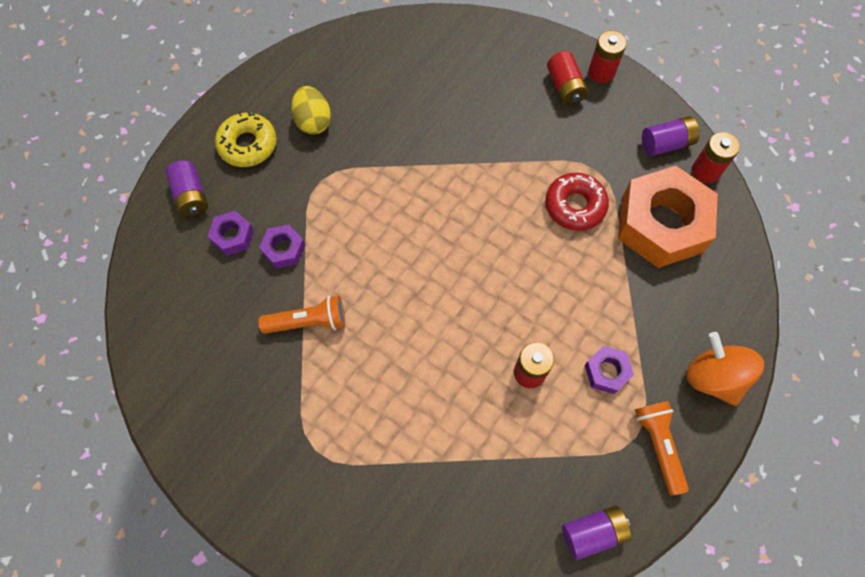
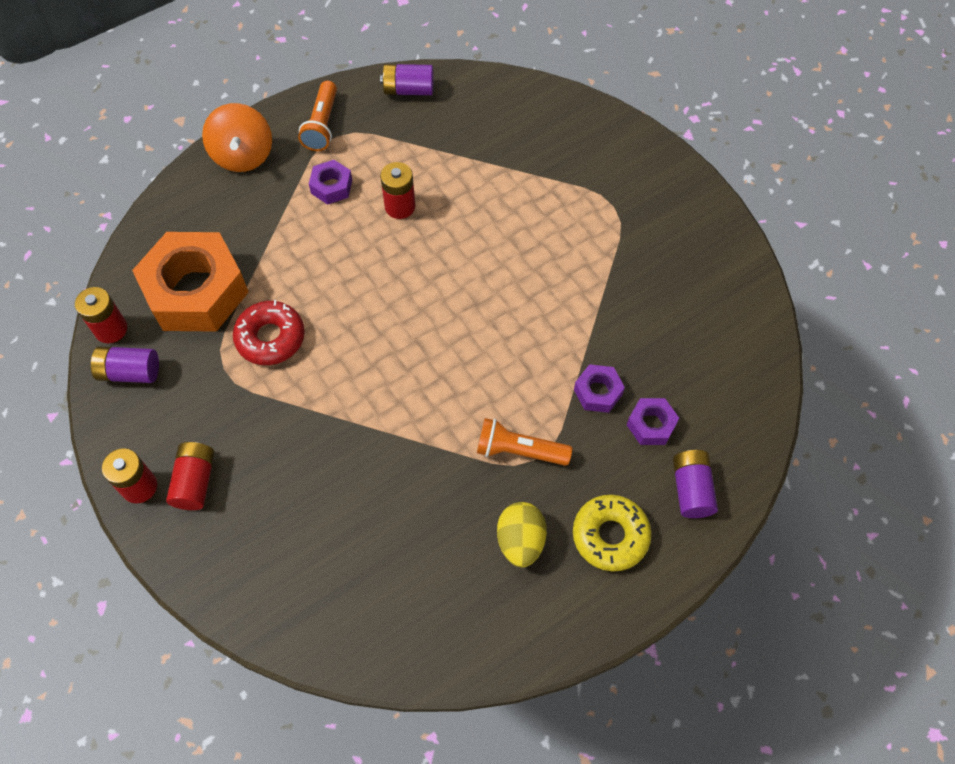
camera: 160 degrees left, 5 degrees down
orange flashlight [258,295,345,334] -> orange flashlight moved to [477,418,572,466]

